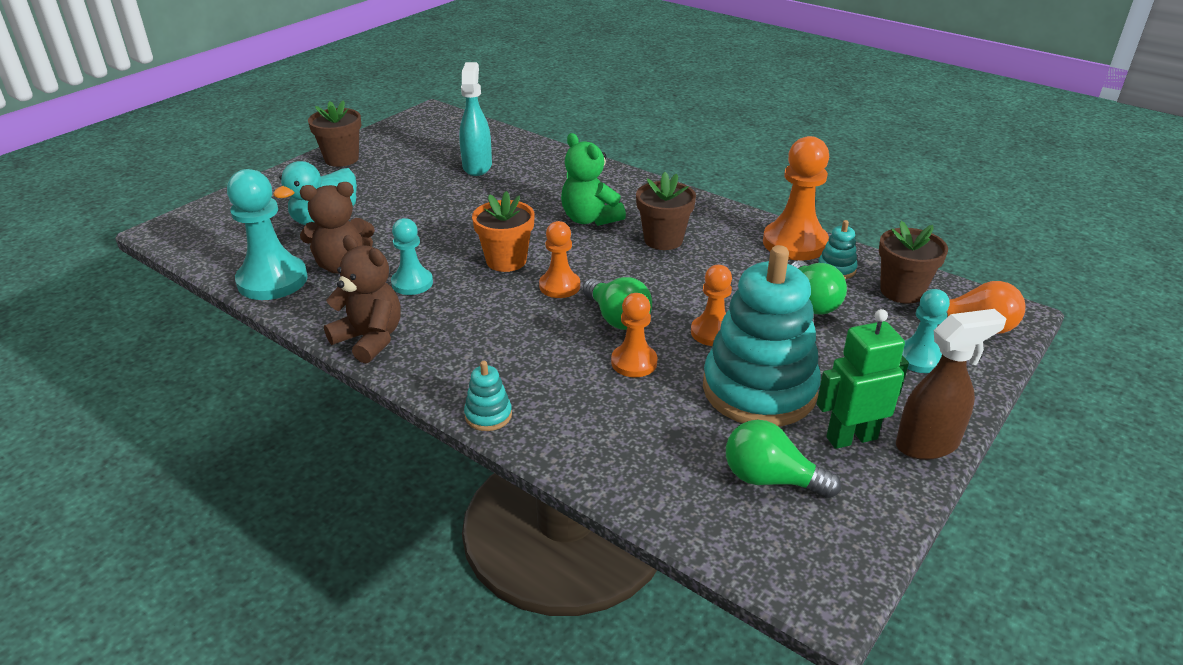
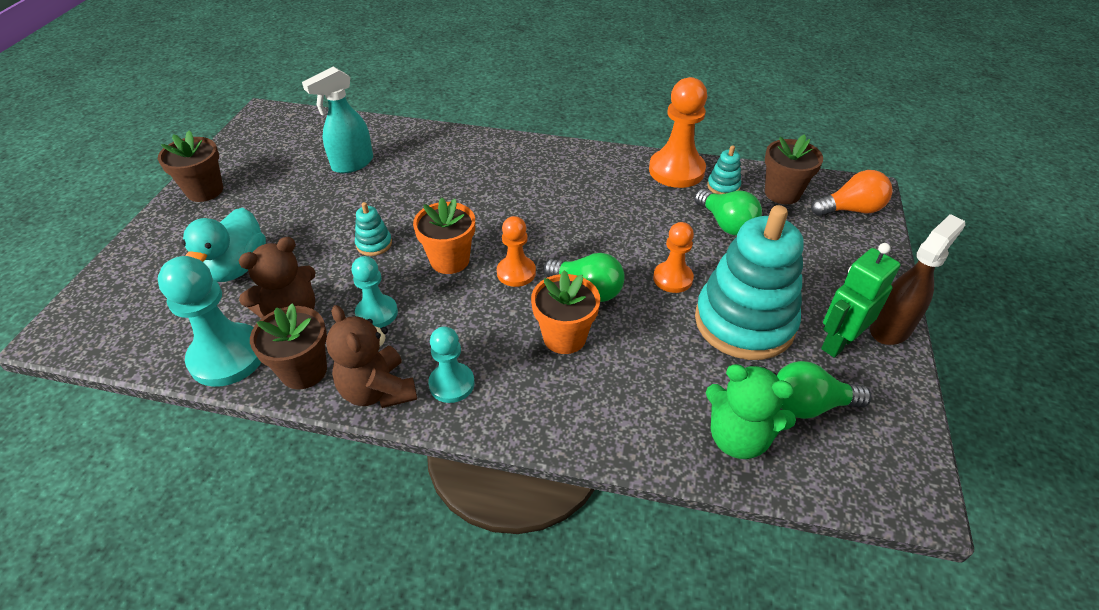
camera: 25 degrees left, 10 degrees up
brown teddy bear [324,235,400,364] -> brown teddy bear turned 135 degrees counterclockwise [326,305,417,408]
turquoise spray bottle [459,62,492,176] -> turquoise spray bottle turned 105 degrees counterclockwise [302,67,373,173]
turquoise stacking toy [464,361,512,431] -> turquoise stacking toy moved to [355,202,392,256]
green teddy bear [561,133,626,226] -> green teddy bear moved to [706,364,796,459]
orange pawn [611,293,658,377] -> none
brown flower pot [636,172,696,250] -> brown flower pot moved to [250,303,327,390]
turquoise pawn [902,289,950,373] -> turquoise pawn moved to [428,327,474,403]
none -> orange flower pot [531,270,600,354]

